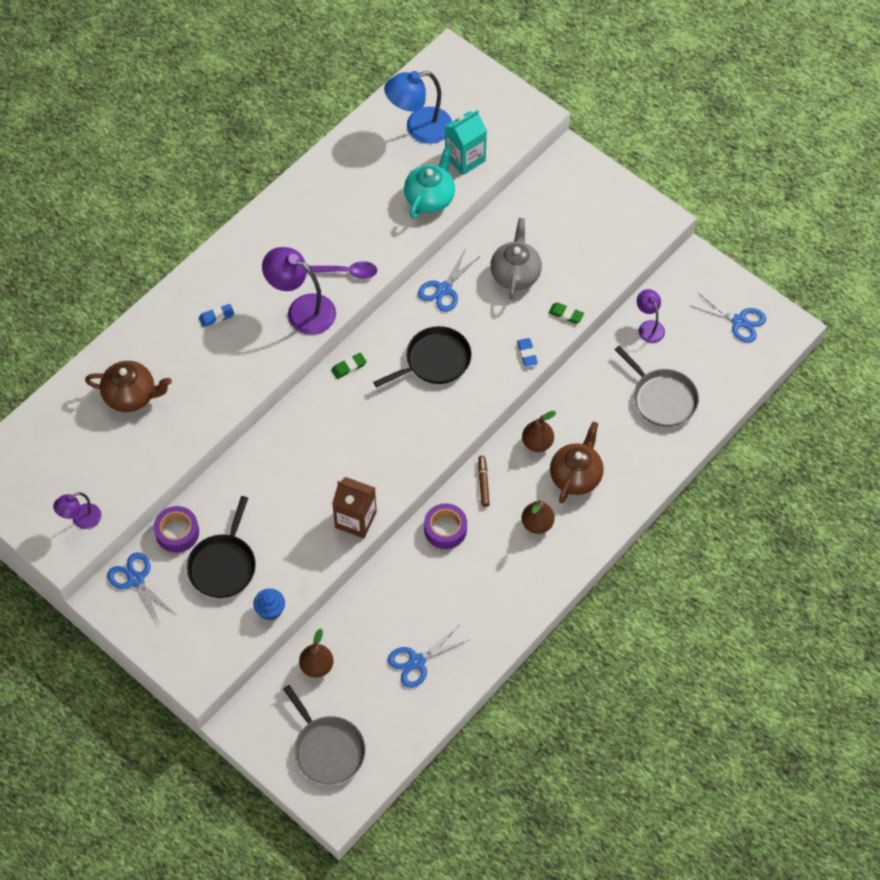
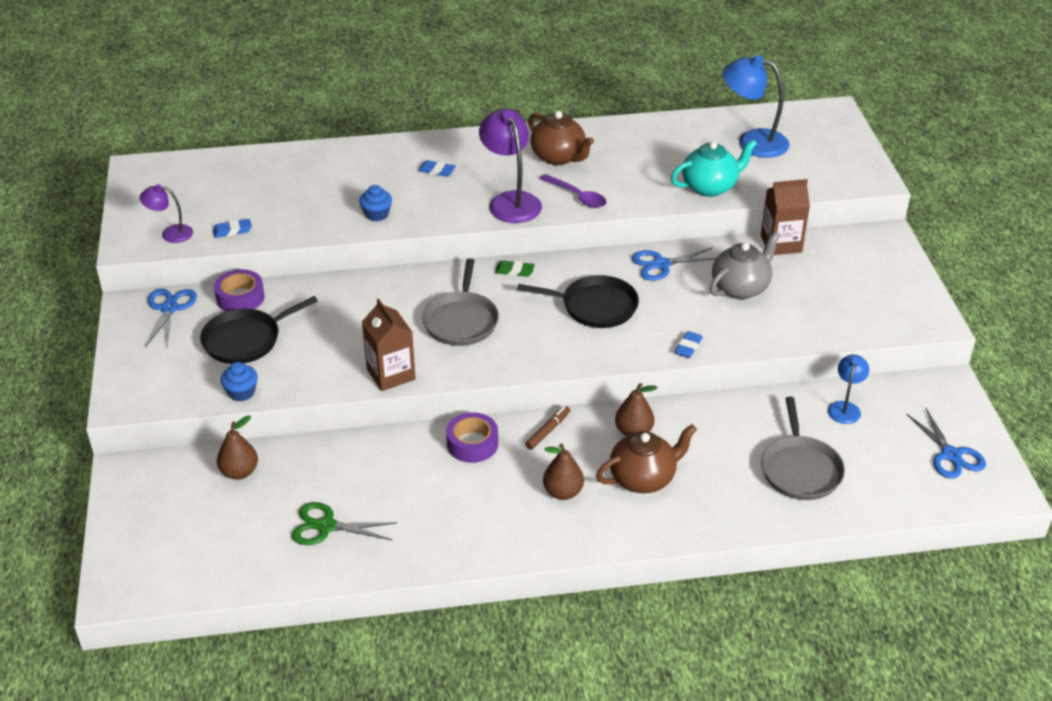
camera: 40 degrees right, 20 degrees down
brown teapot [85,361,172,412] -> brown teapot moved to [528,111,594,165]
grey pan [283,685,366,784] -> grey pan moved to [422,258,499,346]
blue scissors [388,626,469,688] -> green scissors [291,502,397,545]
turquoise carton [445,110,487,175] -> none
green eraser [549,302,584,324] -> none
purple lamp [637,289,665,343] -> blue lamp [828,354,869,424]
none -> blue eraser [212,219,252,238]
none -> blue cupcake [359,185,392,221]
none -> brown carton [761,179,810,255]

